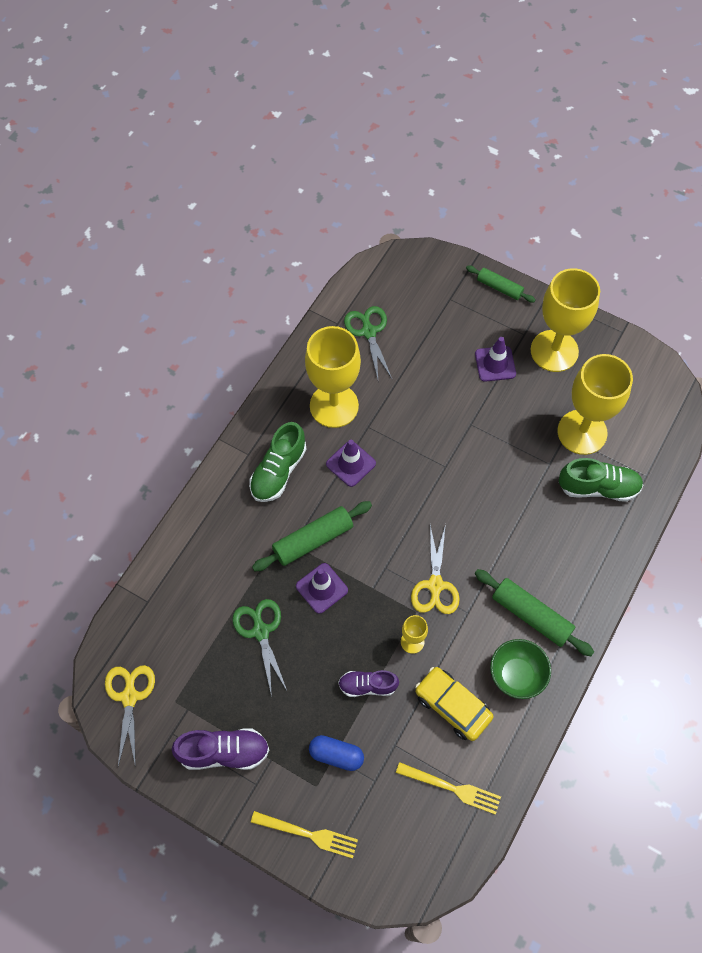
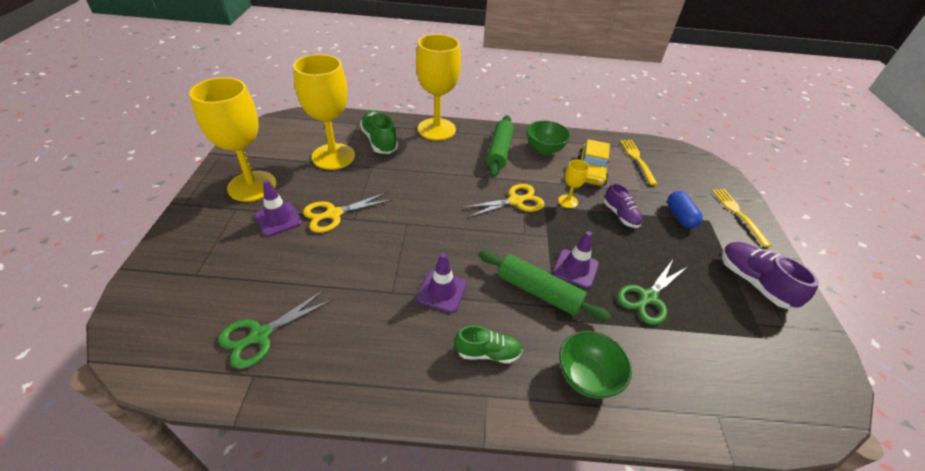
camera: 120 degrees left, 20 degrees down
yellow scissors [105,665,155,767] -> yellow scissors moved to [303,192,392,233]
green shoe [249,422,307,502] -> green shoe [455,325,523,364], size x0.66
yellow goblet [305,326,361,428] -> yellow goblet moved to [416,34,461,141]
green rolling pin [466,265,535,303] -> none
none -> green bowl [559,331,632,399]

